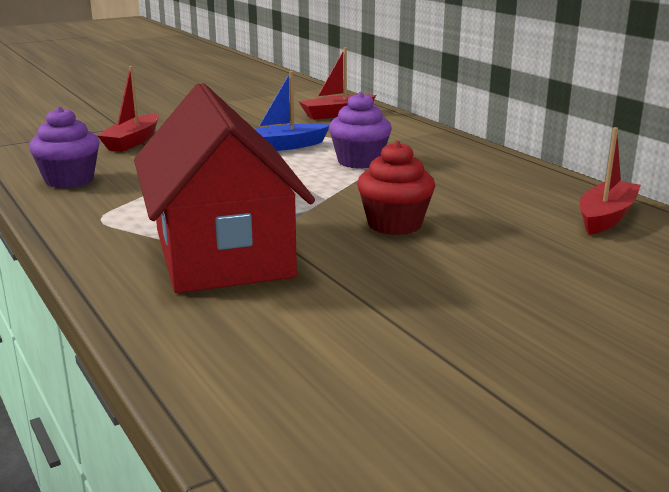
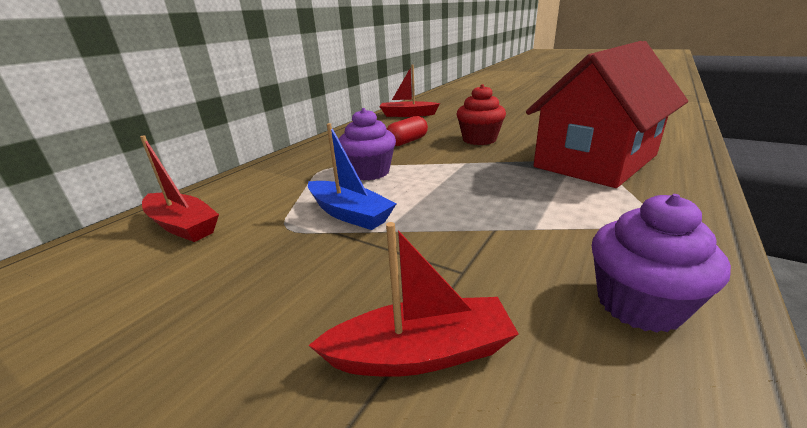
camera: 115 degrees left, 5 degrees up
none -> red capsule [387,116,428,146]

